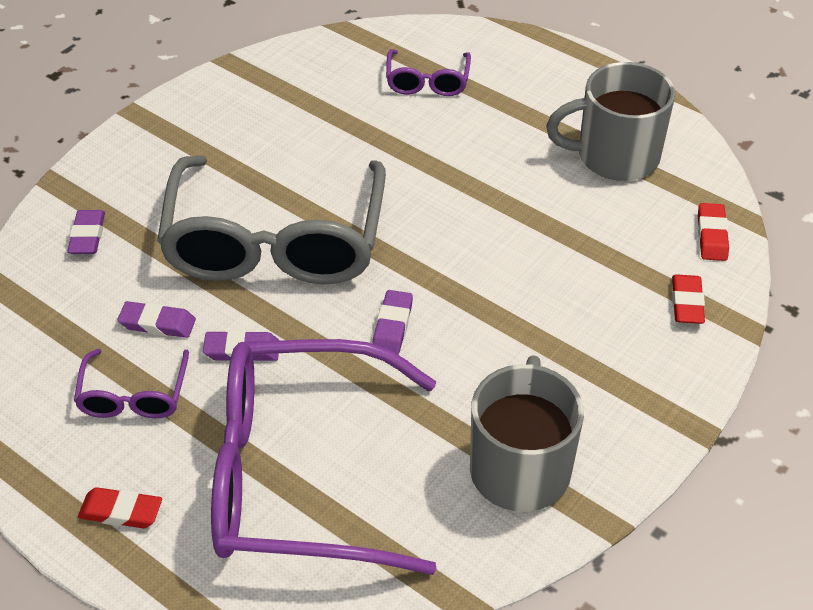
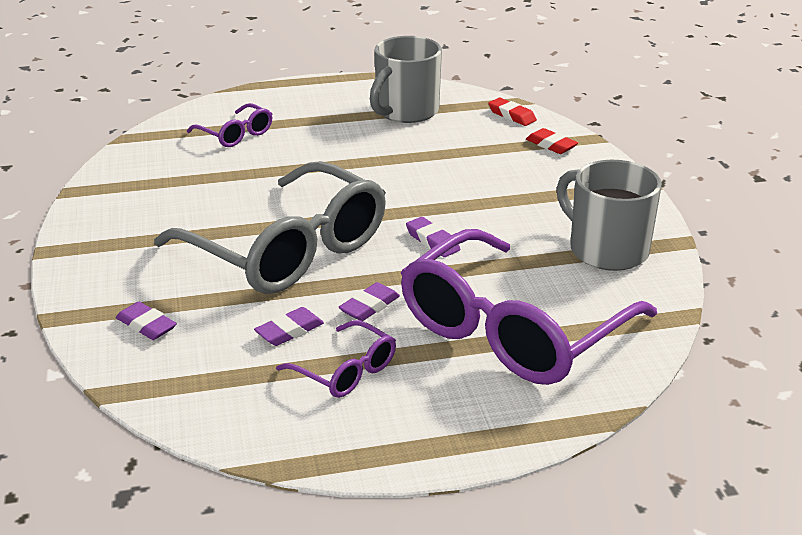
camera: 50 degrees left, 15 degrees down
red eraser [78,487,162,528] -> none

